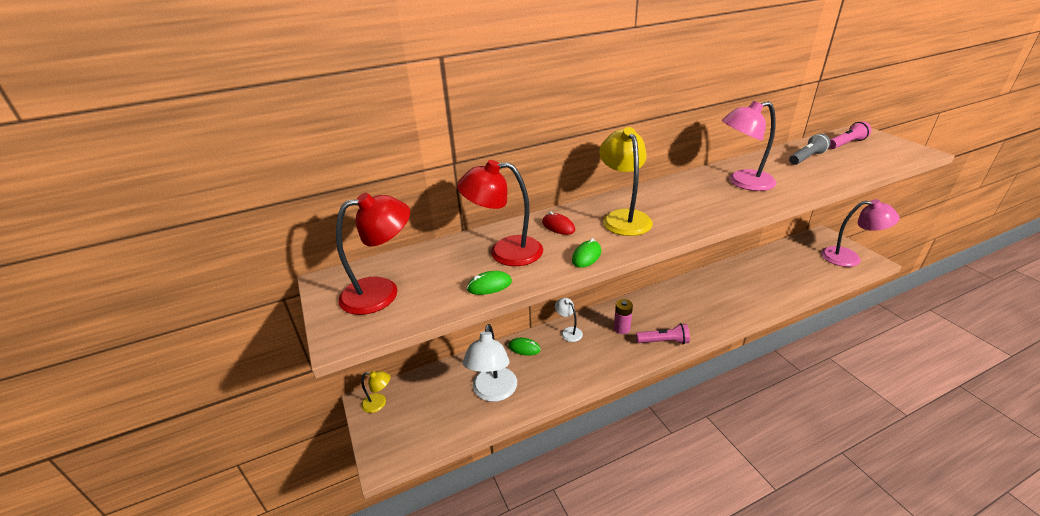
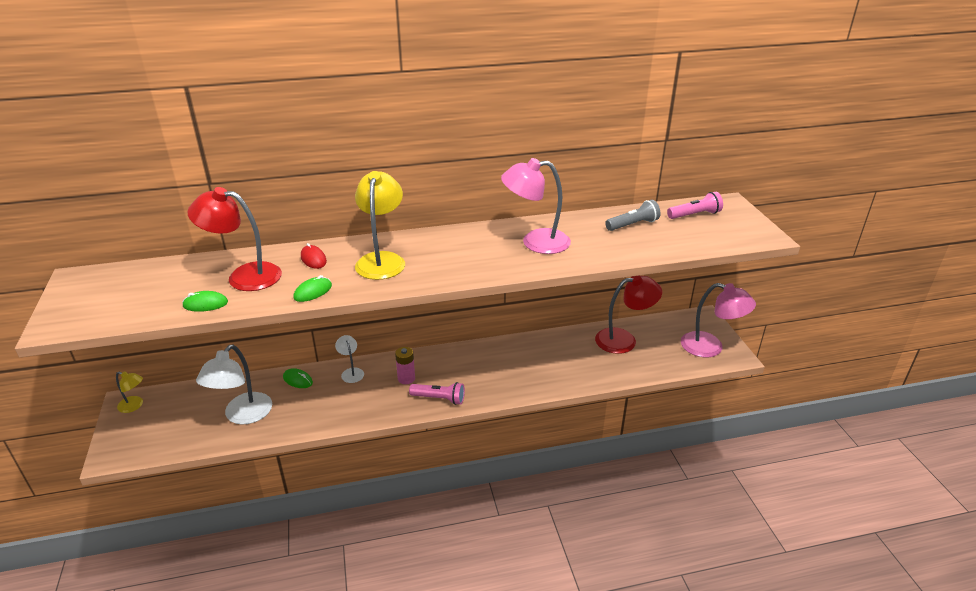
camera: 10 degrees right, 0 degrees up
red lamp [336,193,410,315] -> red lamp moved to [595,275,662,354]

